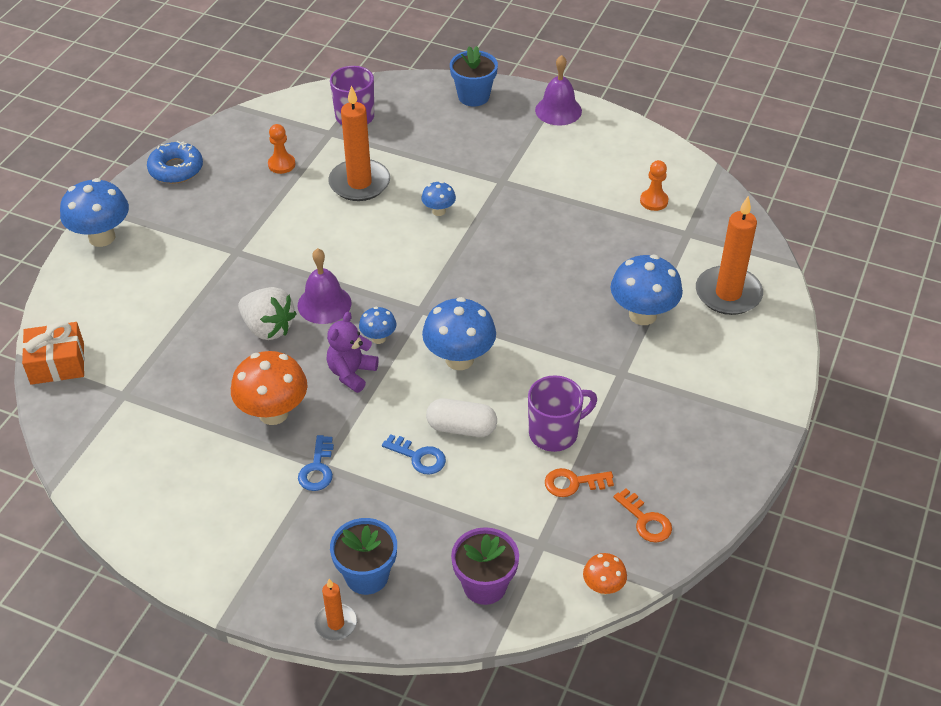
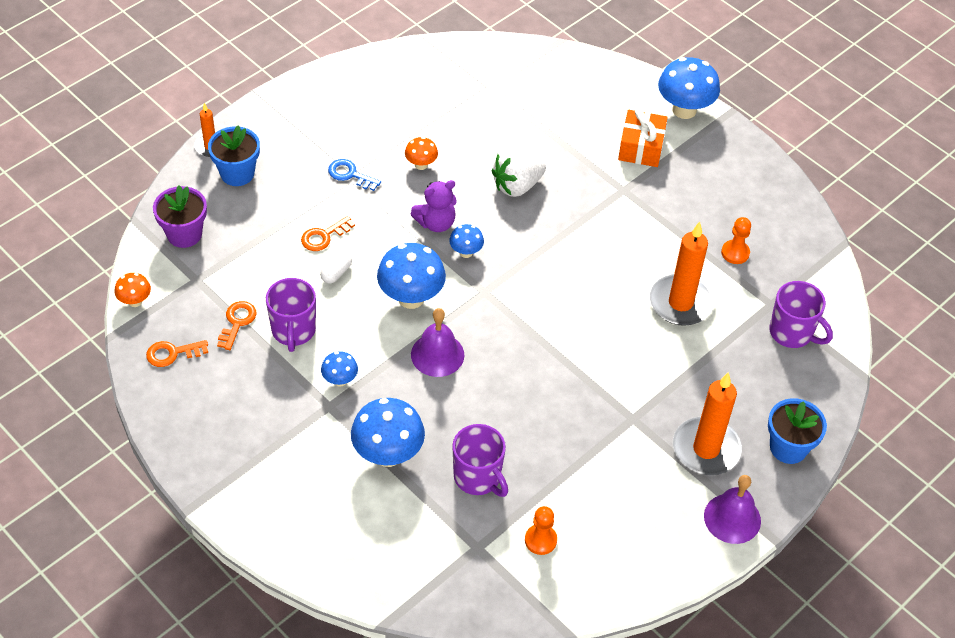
camera: 110 degrees right, 5 degrees up
orange gift [22,322,85,385] -> orange gift moved to [618,108,668,167]
blue donut [147,141,203,184] -> none
orange mushroom [231,351,307,425] -> orange mushroom [405,137,438,170], size x0.52
purple bell [298,248,351,324] -> purple bell moved to [411,308,464,377]
purple teddy bear [326,312,379,393] -> purple teddy bear turned 105 degrees clockwise [411,180,457,232]
blue key [382,434,446,475] -> orange key [301,216,355,251]
blue mushroom [421,181,456,216] -> blue mushroom moved to [321,351,358,387]
white capsule [426,398,497,437] -> white capsule [320,251,352,284], size x0.64
orange candle [696,196,763,315] -> orange candle moved to [673,372,742,475]
none -> purple mug [452,424,508,497]

